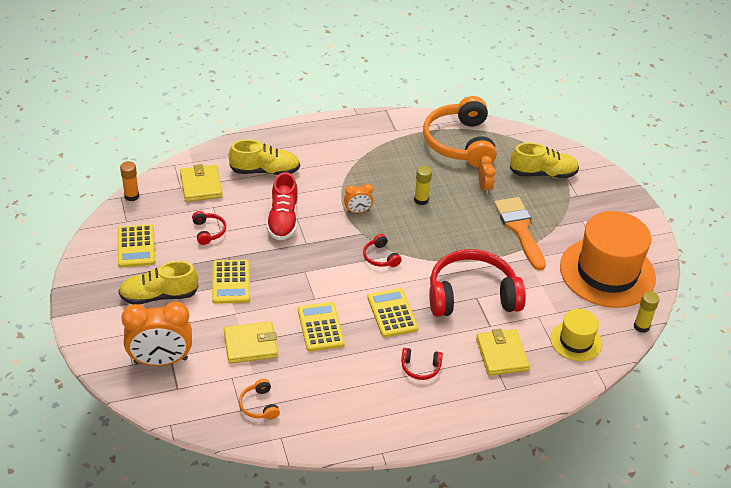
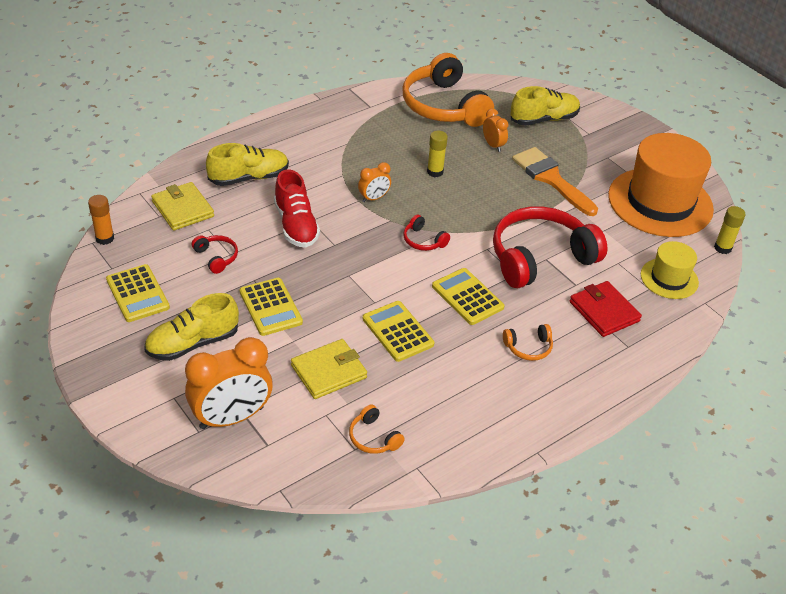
camera: 20 degrees left, 0 degrees up
red headphones [401,348,443,380] -> orange headphones [503,324,553,361]
yellow wallet [476,329,530,376] -> red wallet [570,281,642,337]

